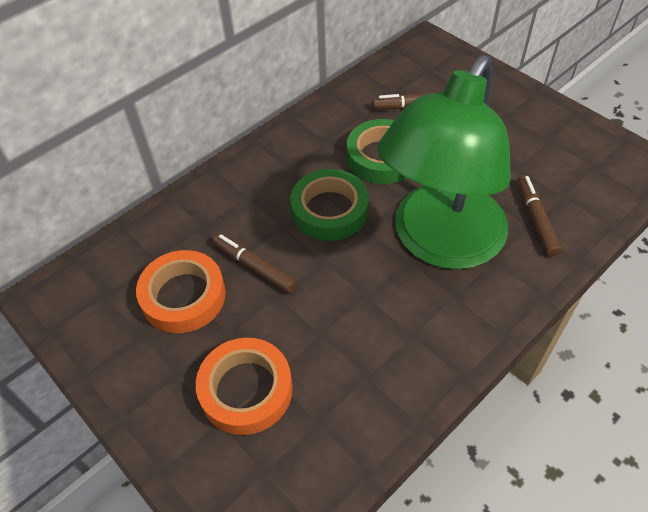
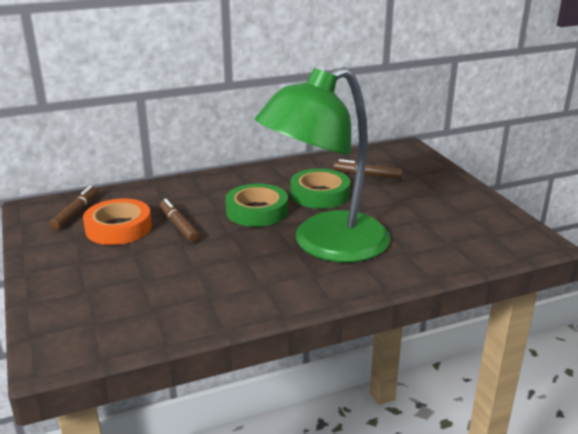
camera: 20 degrees right, 25 degrees down
orange tape [196,338,293,435] -> none
brown marker [517,175,561,256] -> brown marker moved to [49,186,98,230]

